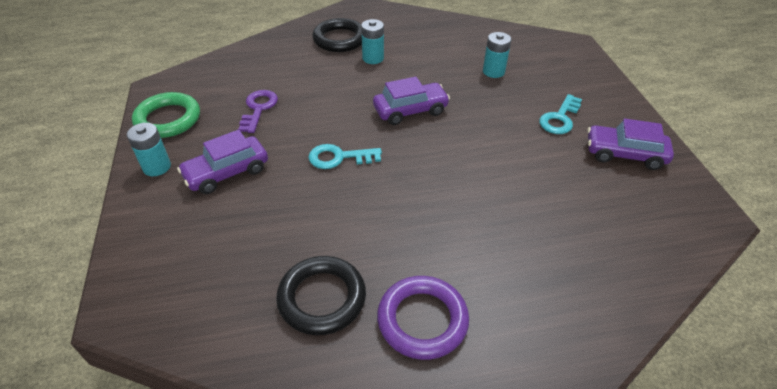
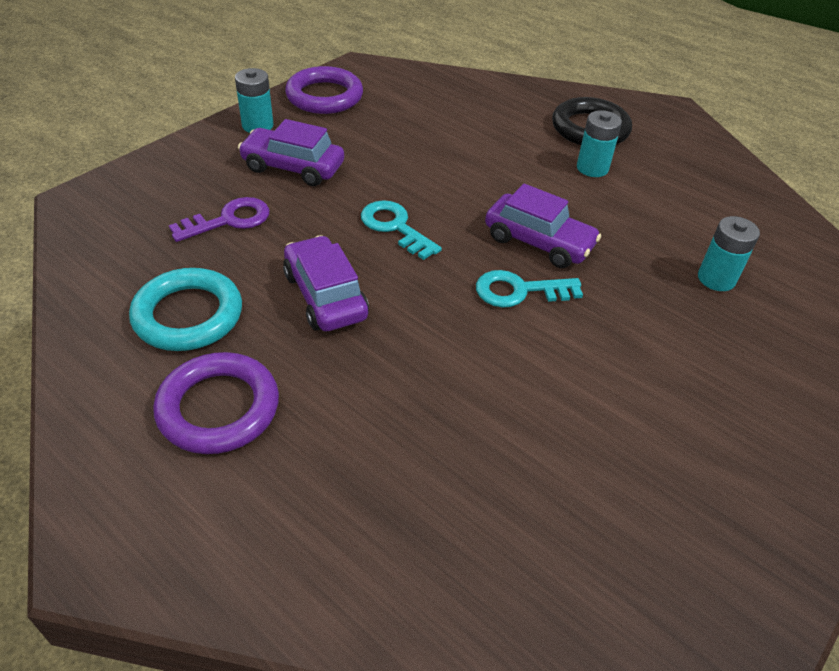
camera: 50 degrees right, 0 degrees up
green ring [132,92,200,138] -> purple ring [285,66,363,114]
purple key [238,90,278,133] -> purple key moved to [169,197,269,242]
black ring [276,256,366,335] -> turquoise ring [129,268,242,351]
turquoise key [539,94,582,134] -> turquoise key moved to [476,270,583,308]
purple car [587,118,674,170] -> purple car moved to [283,235,369,331]

